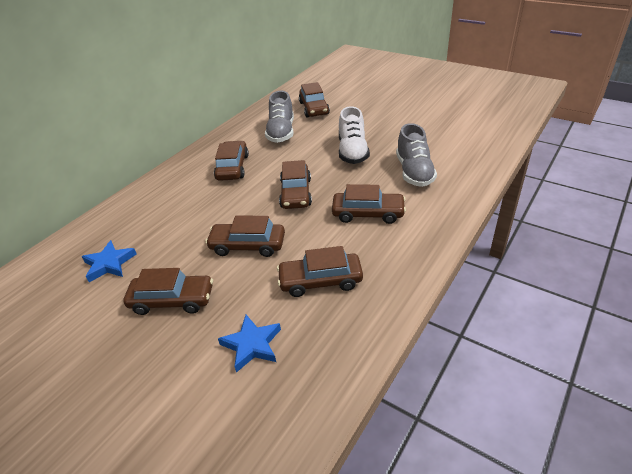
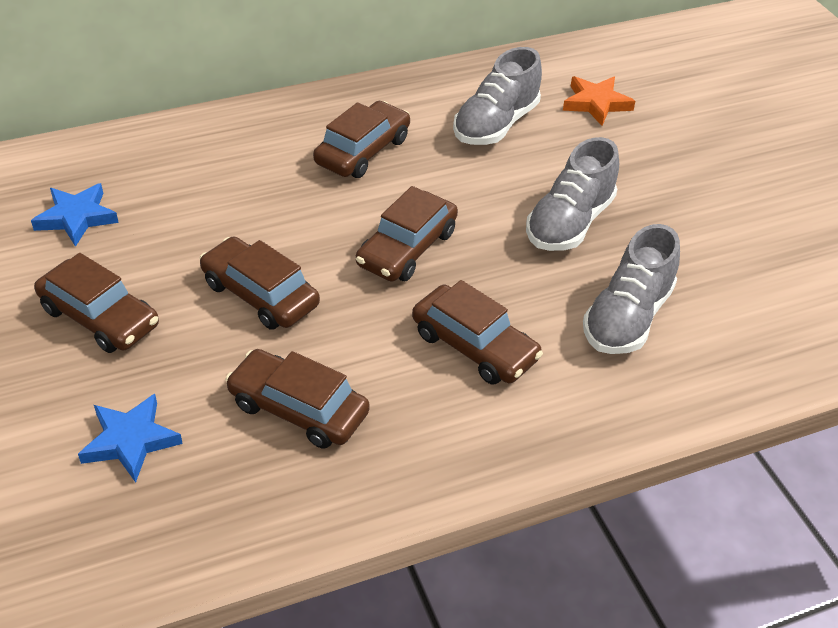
camera: 30 degrees right, 5 degrees up
brown car [299,82,330,117] -> orange star [563,76,635,126]
white shoe [339,106,370,164] -> grey shoe [526,137,619,251]

